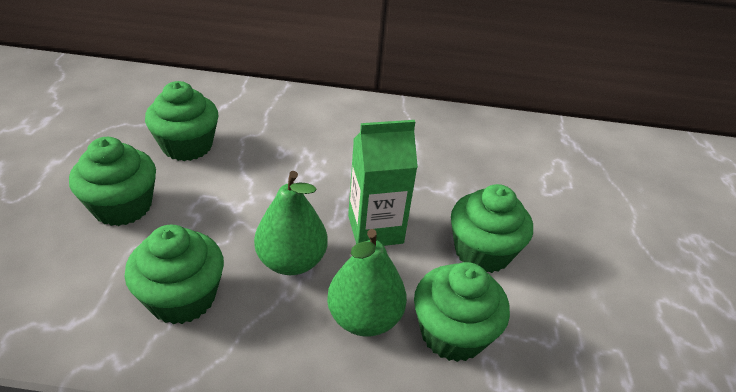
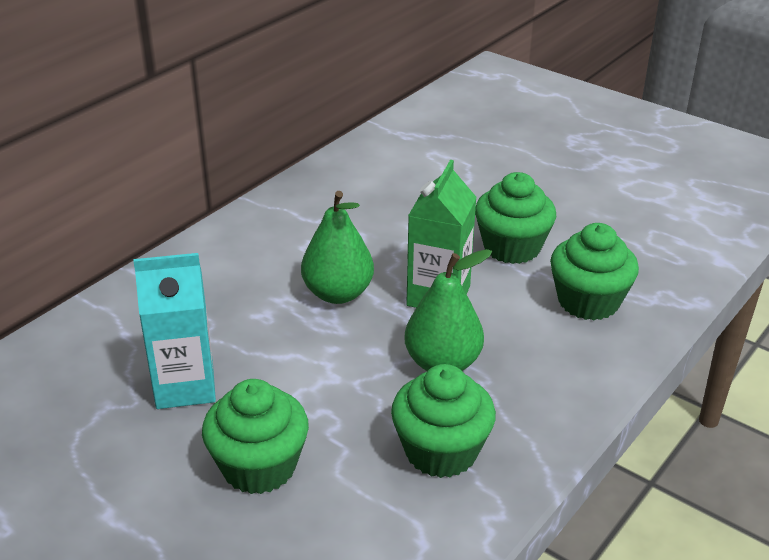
camera: 55 degrees left, 5 degrees down
green cupcake [145,81,218,161] -> turquoise carton [133,253,216,409]
green pear [327,229,407,337] -> green pear moved to [301,191,374,304]

